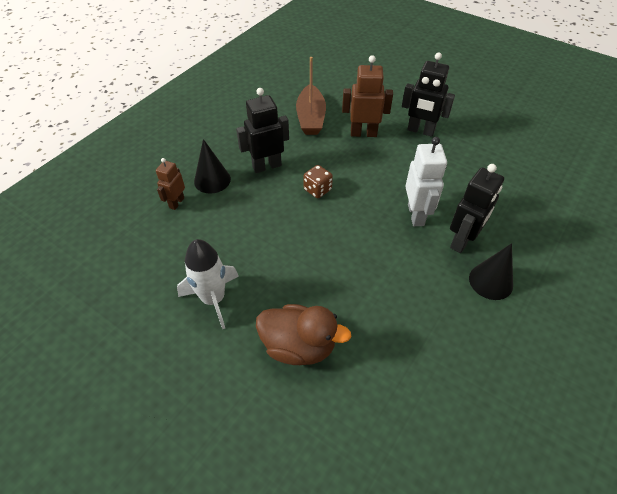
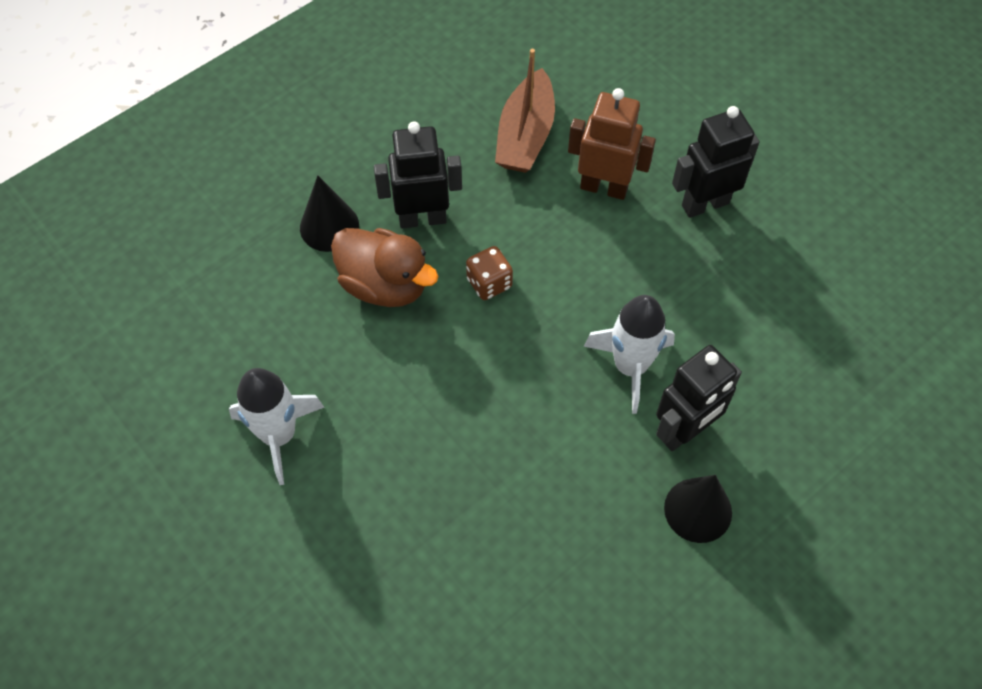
camera: 15 degrees right, 10 degrees up
brown robot [156,158,185,210] -> none
brown duck [256,304,351,365] -> brown duck moved to [331,228,439,307]
black robot [402,52,455,137] -> black robot turned 120 degrees clockwise [672,106,760,218]
white robot [405,137,447,226] -> white rocket [584,295,675,414]

